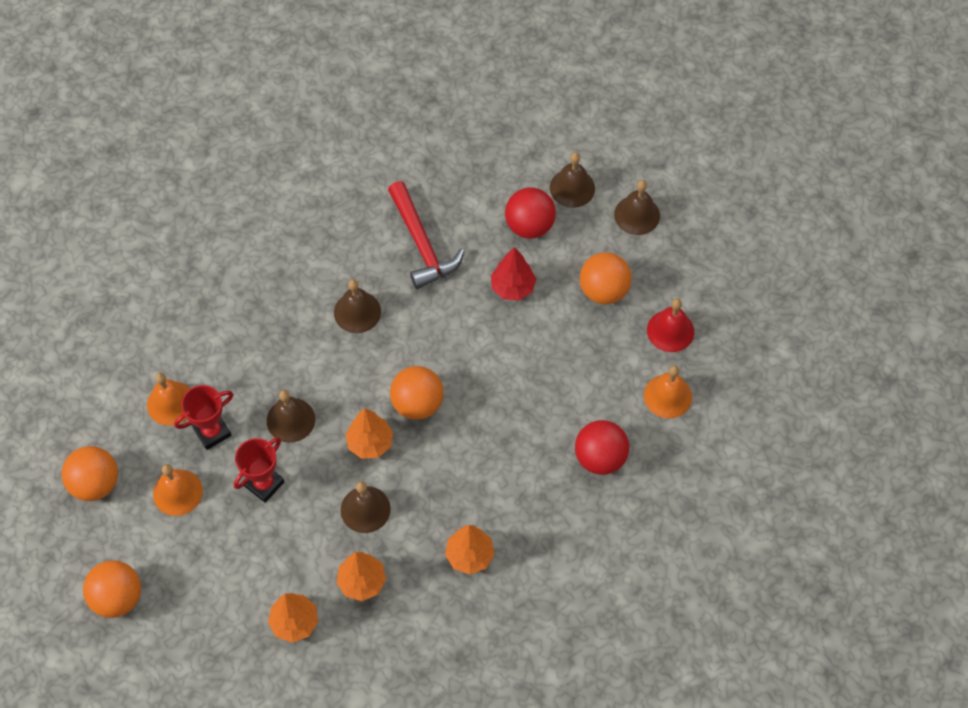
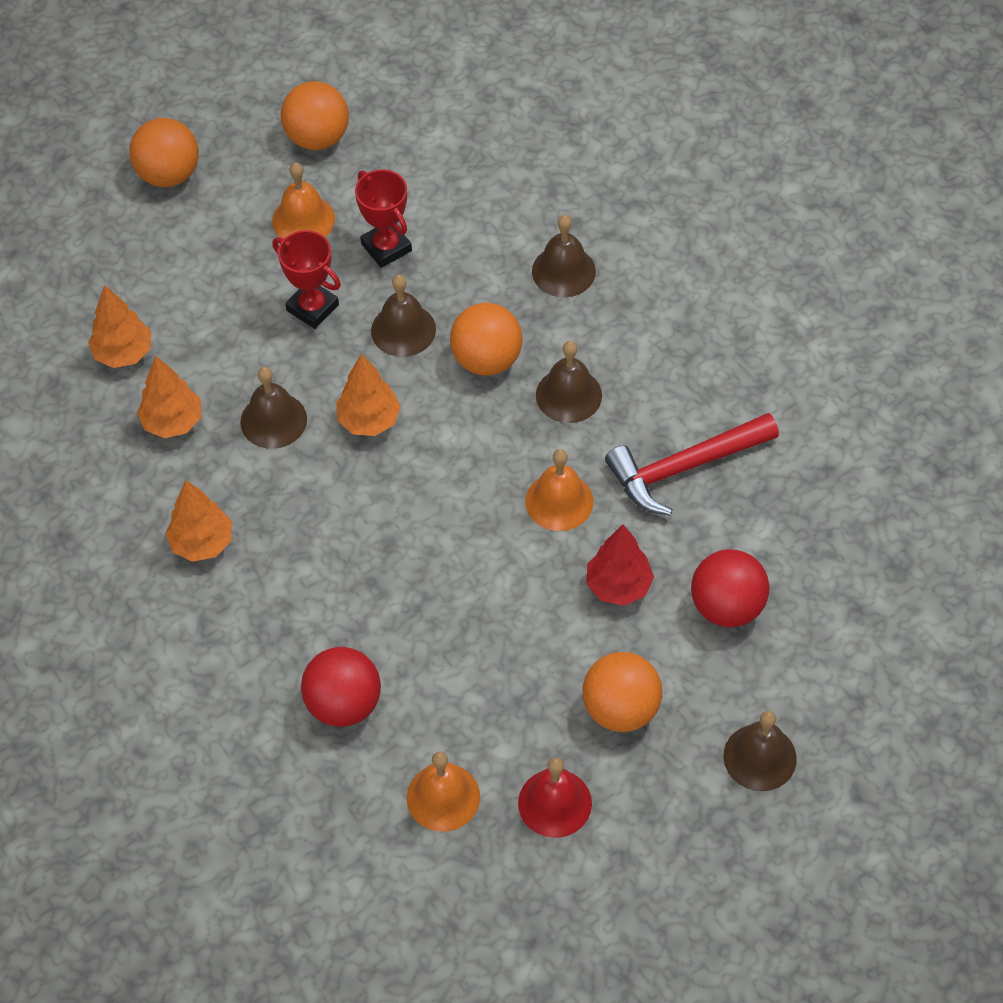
camera: 90 degrees right, 5 degrees down
orange bell [147,373,190,426] -> orange bell moved to [525,449,594,531]
orange ball [390,366,444,420] -> orange ball moved to [450,303,522,376]
brown bell [550,152,595,208] -> brown bell moved to [532,215,596,297]

